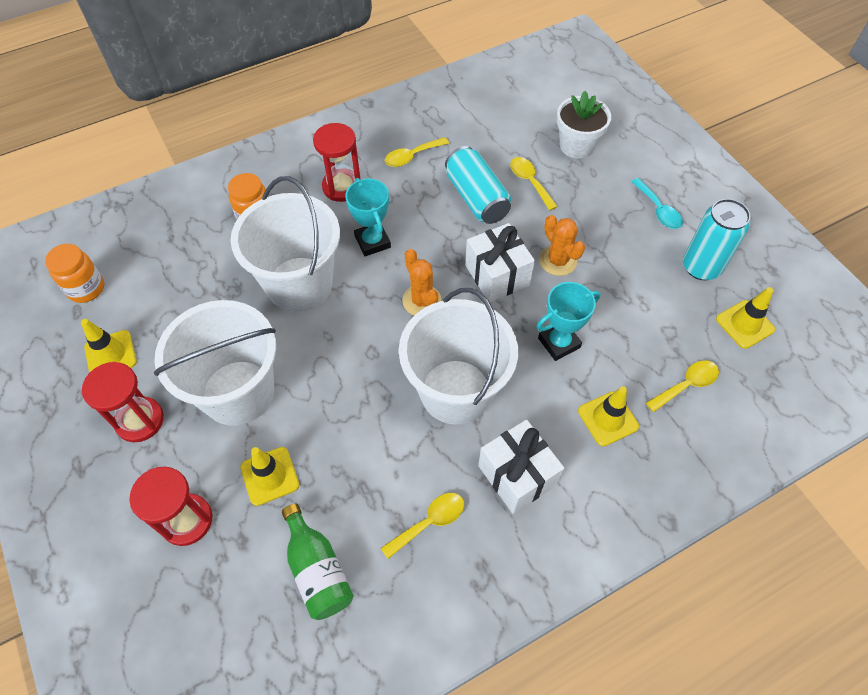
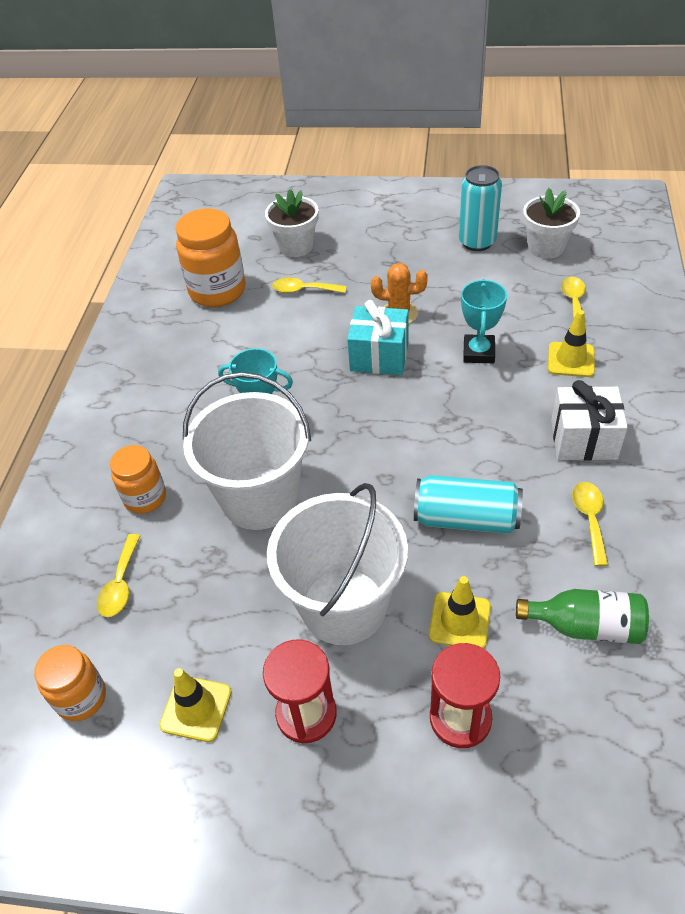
camera: 50 degrees left, 10 degrees down
red hourglass [313,123,361,202] -> none
yellow spoon [385,137,449,167] -> yellow spoon moved to [97,534,140,617]
white bucket [399,288,518,425] -> none
orange cactus [402,249,441,315] -> none
turquoise can [445,146,511,224] -> turquoise can moved to [414,475,523,534]
white gift [465,223,535,302] -> turquoise gift [347,300,408,375]
turquoise spoon [631,178,683,229] -> none
yellow traffic cone [716,287,775,349] -> white flower pot [523,188,580,259]
none -> orange jar [176,208,246,307]

